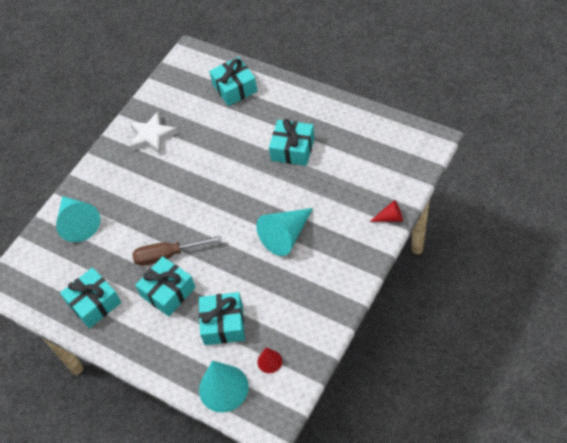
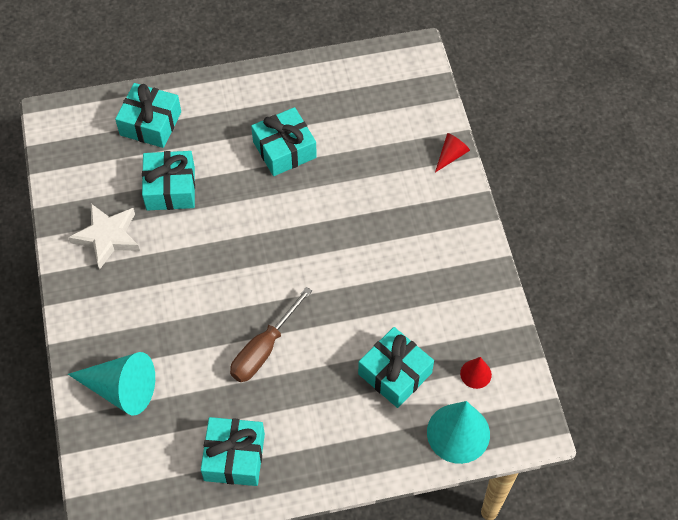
camera: 50 degrees left, 5 degrees up
turquoise gift [135,256,196,316] -> turquoise gift moved to [142,151,195,211]
turquoise cone [256,208,313,256] -> none

